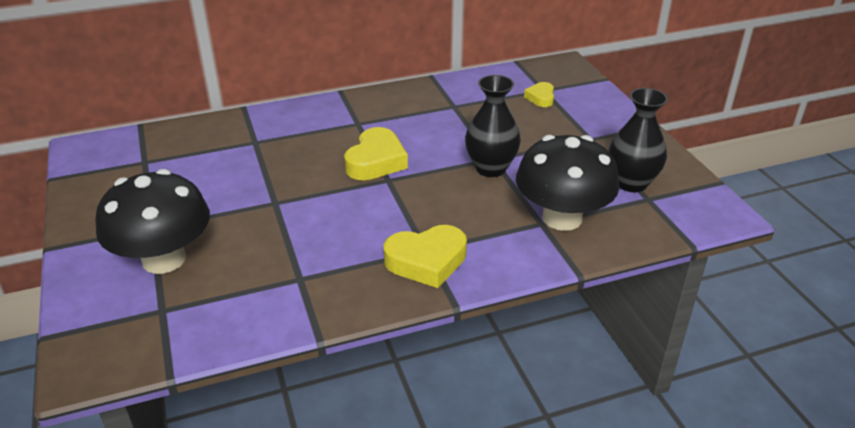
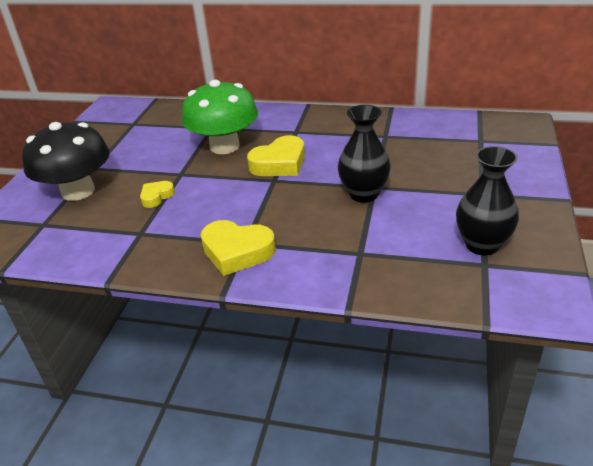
camera: 35 degrees right, 0 degrees up
black mushroom [516,135,619,231] -> none
yellow heart [524,82,554,107] -> yellow heart moved to [140,181,175,208]
none -> green mushroom [182,80,258,154]

